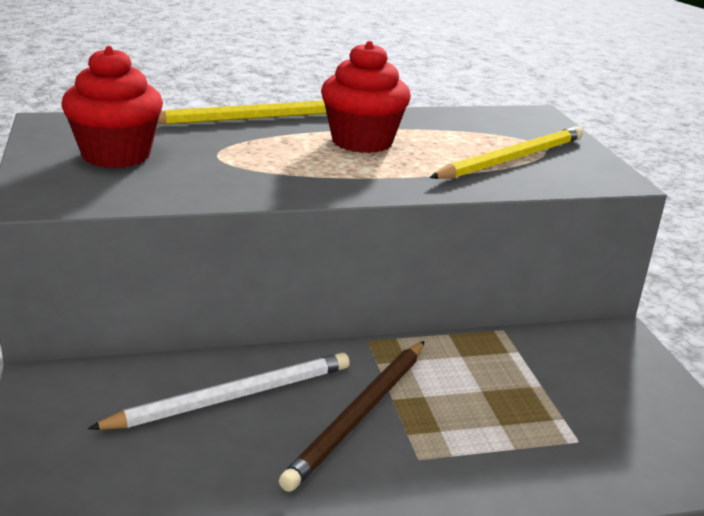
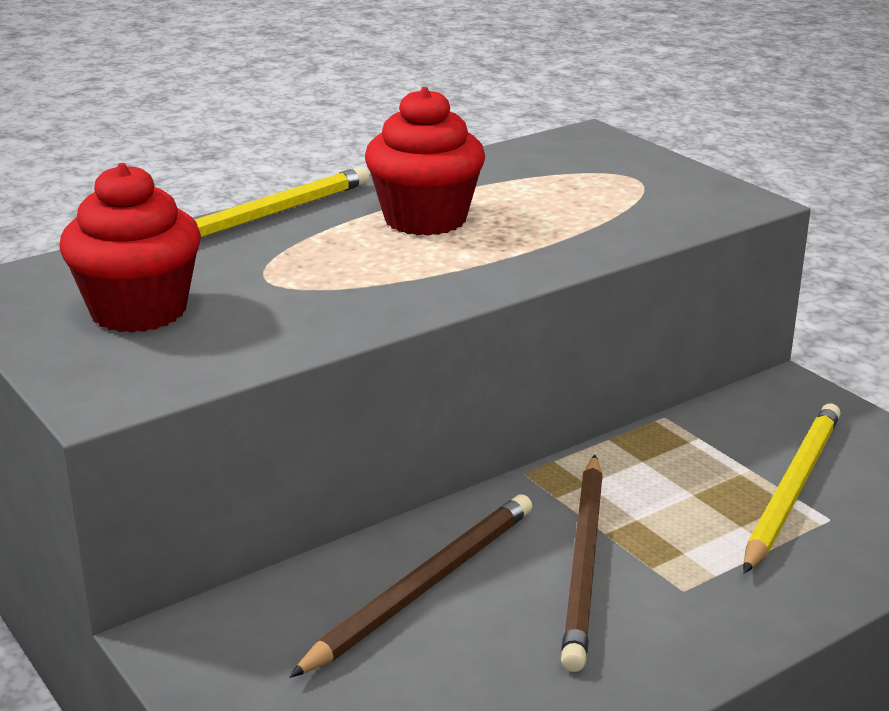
camera: 20 degrees left, 0 degrees up
white pencil [88,352,350,430] -> brown pencil [290,494,532,678]
yellow pencil [429,126,583,179] -> yellow pencil moved to [743,404,841,574]

